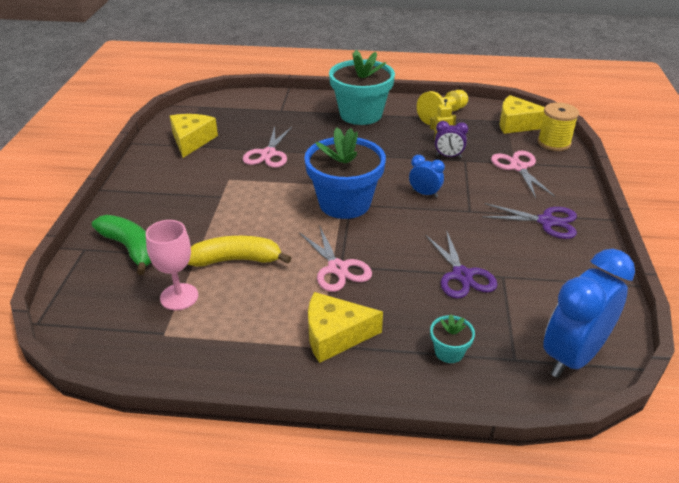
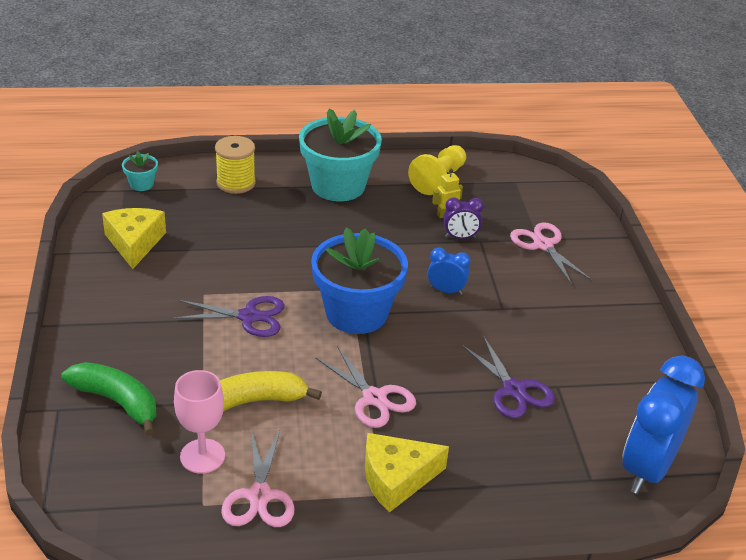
camera: 15 degrees left, 0 degrees up
pink scissors [243,126,292,168] -> pink scissors moved to [221,430,295,527]
turquoise flower pot [430,314,475,363] -> turquoise flower pot moved to [122,151,158,191]
purple scissors [482,203,577,239] -> purple scissors moved to [173,296,285,337]
yellow cheese [499,95,545,134] -> none
yellow spool [538,103,579,151] -> yellow spool moved to [215,136,256,194]

